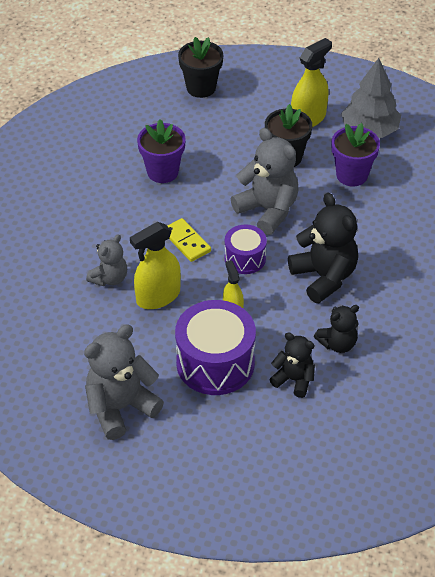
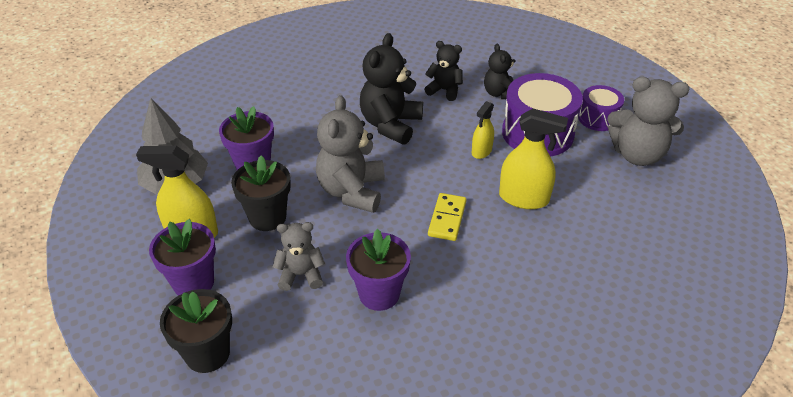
camera: 130 degrees left, 5 degrees down
grey teddy bear [86,234,127,286] -> grey teddy bear moved to [273,222,325,291]
purple drum [225,225,267,274] -> purple drum moved to [578,85,624,131]
none -> purple flower pot [149,219,216,296]

